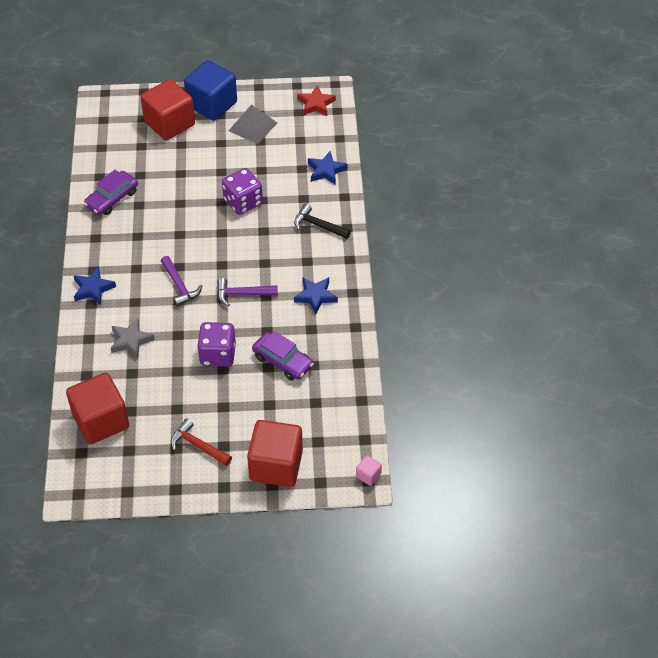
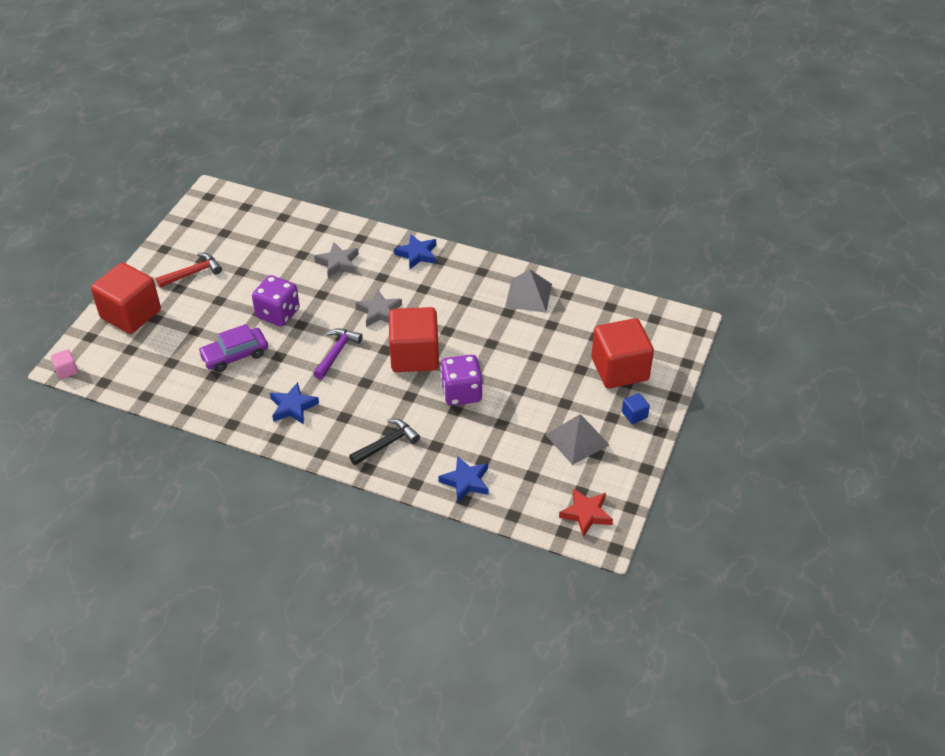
camera: 115 degrees right, 5 degrees down
red cube [66,373,129,444] -> red cube moved to [389,307,439,372]
purple car [84,170,138,215] -> grey pyramid [505,270,552,313]
purple hammer [161,256,202,307] -> grey star [356,290,402,327]
blue cube [184,60,237,121] -> blue cube [622,393,650,424], size x0.41

